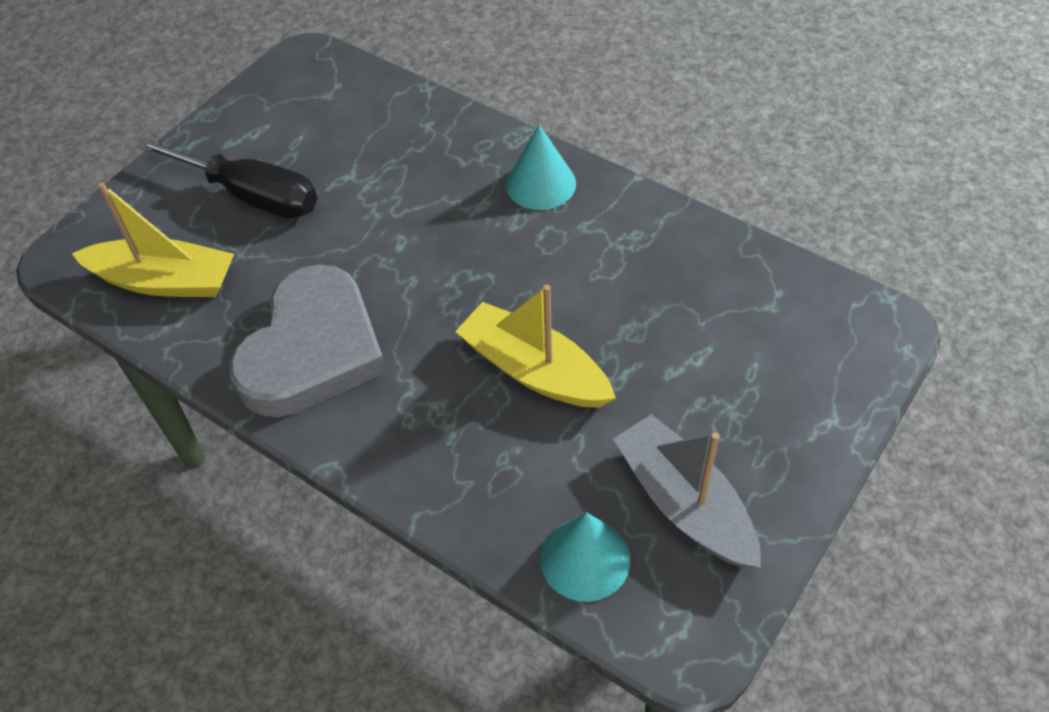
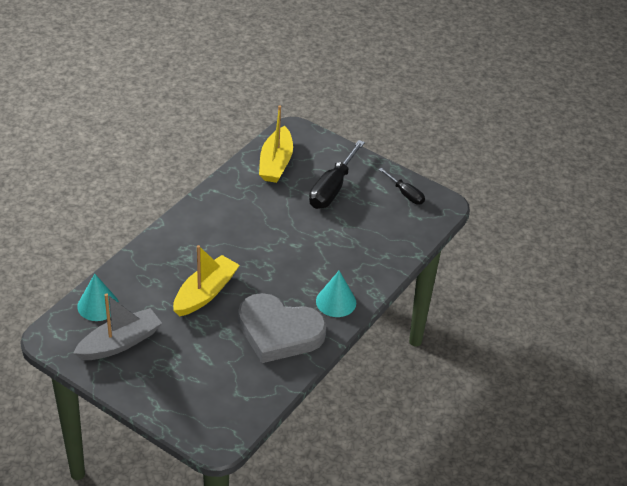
camera: 85 degrees right, 10 degrees down
grey heart [229,265,387,417] -> grey heart moved to [238,293,327,363]
none -> black screwdriver [378,168,425,204]

